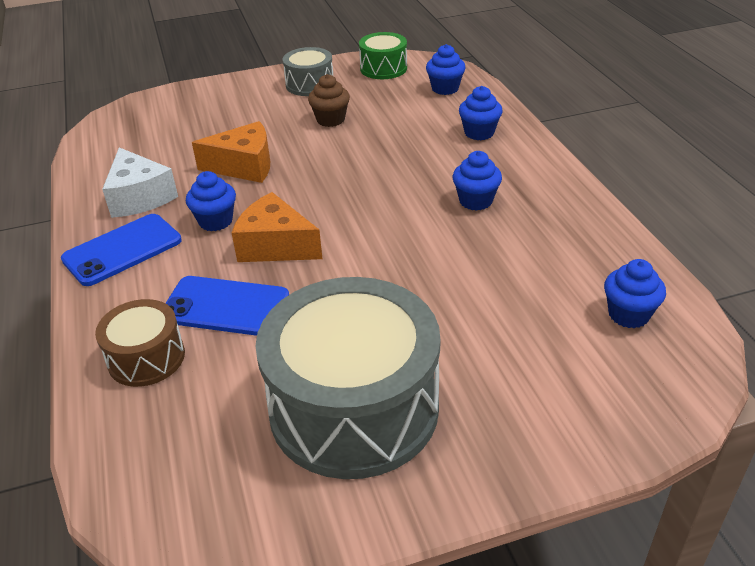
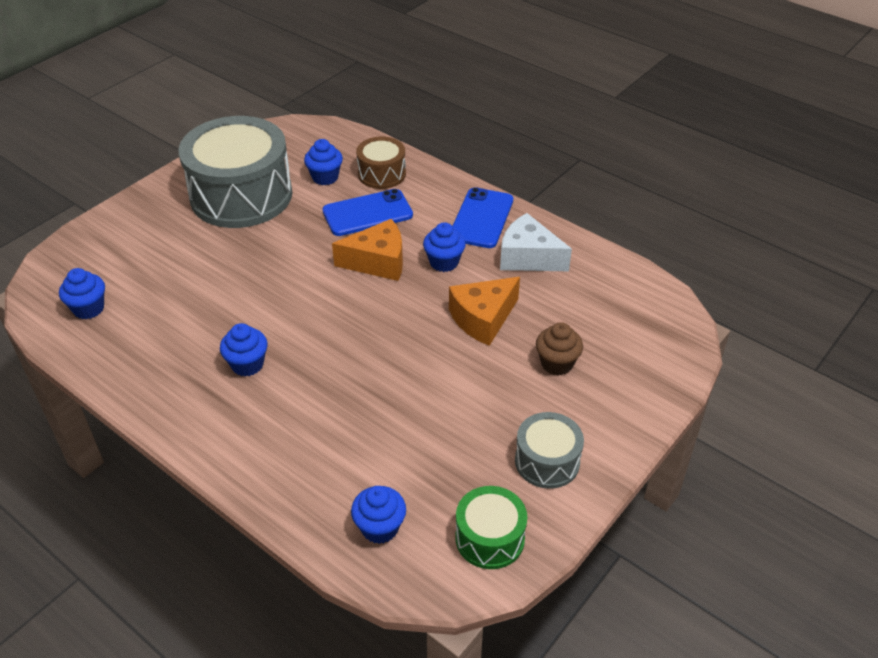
camera: 145 degrees right, 5 degrees up
brown cupcake [308,74,350,127] -> brown cupcake moved to [536,322,583,376]
blue cupcake [459,86,503,140] -> blue cupcake moved to [304,139,343,185]

